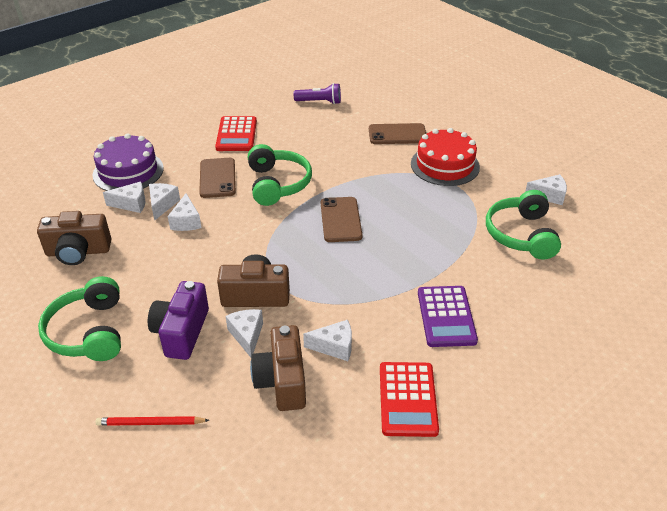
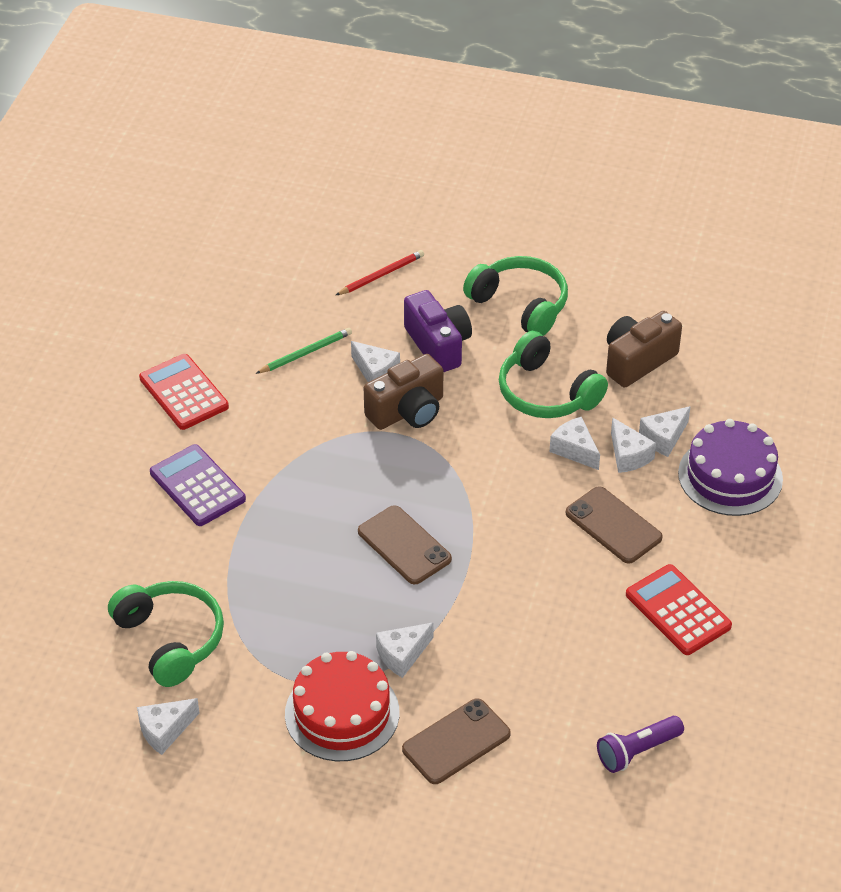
camera: 145 degrees right, 5 degrees up
green headphones [248,144,312,206] -> green headphones moved to [499,331,608,418]
brown camera [250,325,306,411] -> green pencil [256,328,352,374]
white cheese [303,320,352,361] -> white cheese moved to [376,622,434,678]

